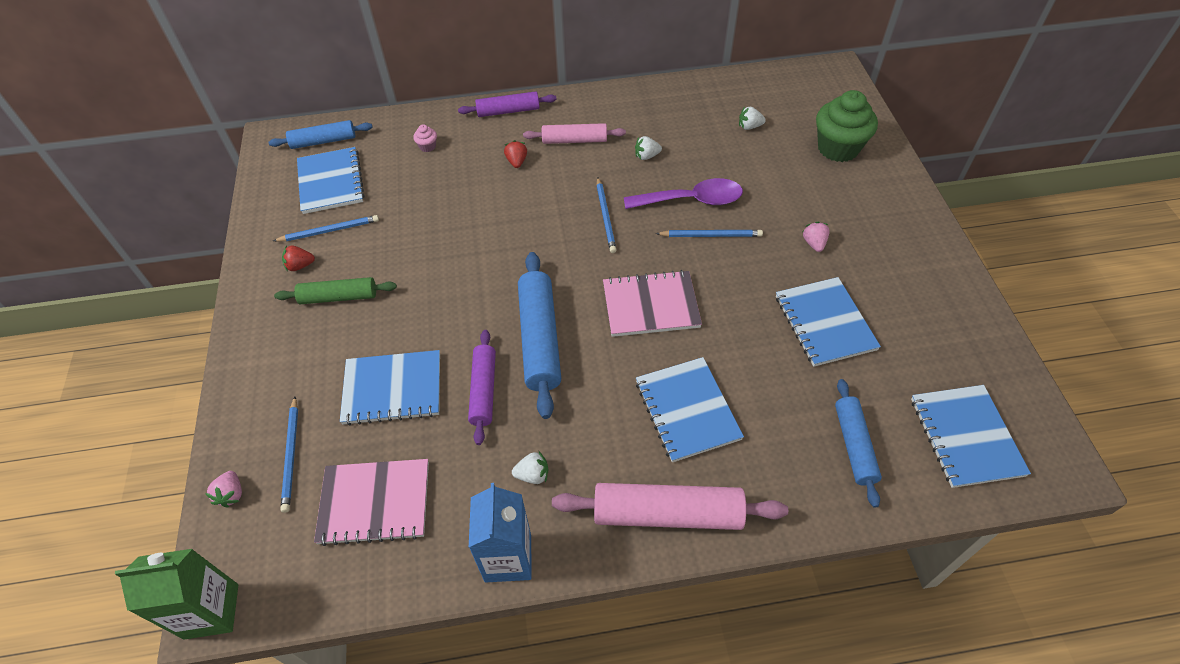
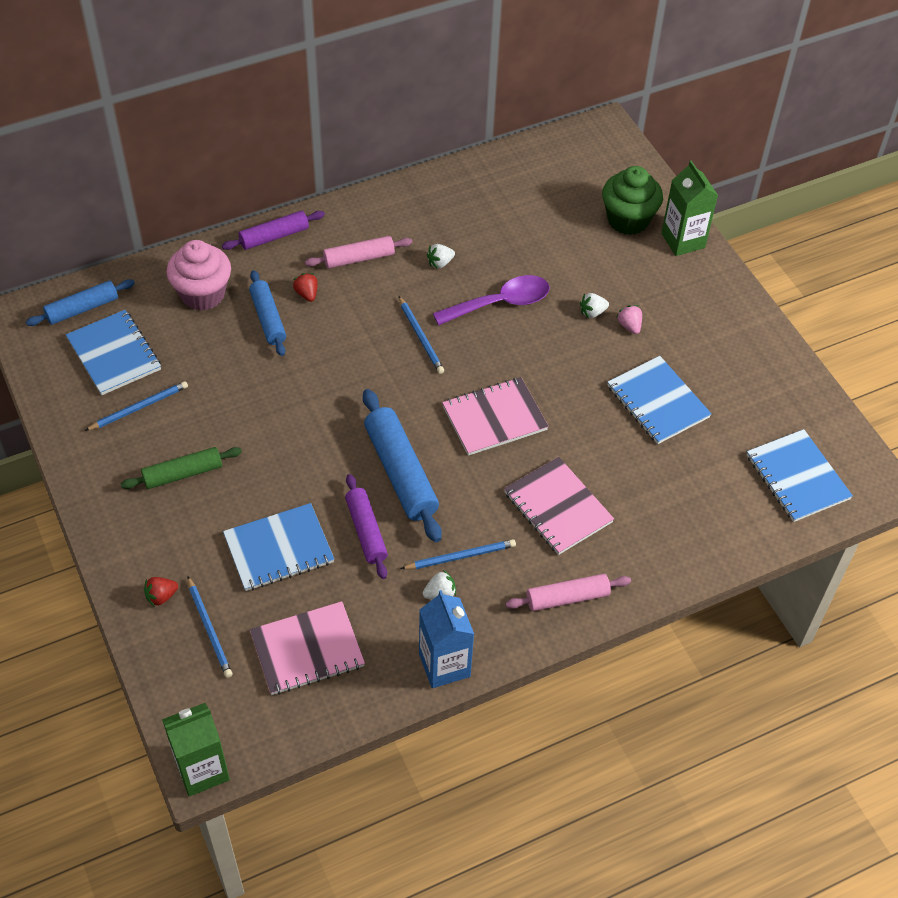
camera: 20 degrees left, 0 degrees up
pink strawberry [205,471,242,508] -> none
red strawberry [282,246,315,271] -> red strawberry moved to [144,577,178,607]
pink cupcake [413,124,437,152] -> pink cupcake [167,240,231,311], size x2.46
pink rolling pin [552,483,788,530] -> pink rolling pin [505,574,631,611], size x0.63
blue notebook [636,357,744,462] -> pink notebook [504,457,614,555]
blue pencil [656,230,763,237] -> blue pencil moved to [400,539,516,569]
white strawberry [739,107,766,130] -> white strawberry moved to [580,293,609,318]
blue rolling pin [835,379,882,508] -> blue rolling pin moved to [249,270,286,356]
none -> green carton [661,160,718,256]

